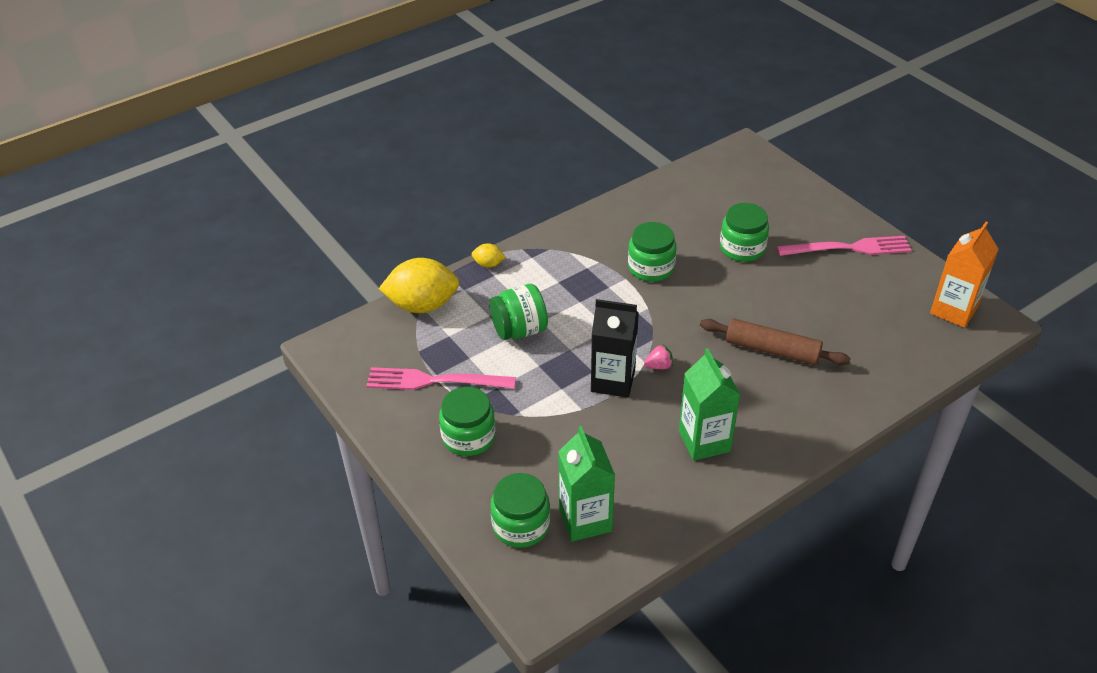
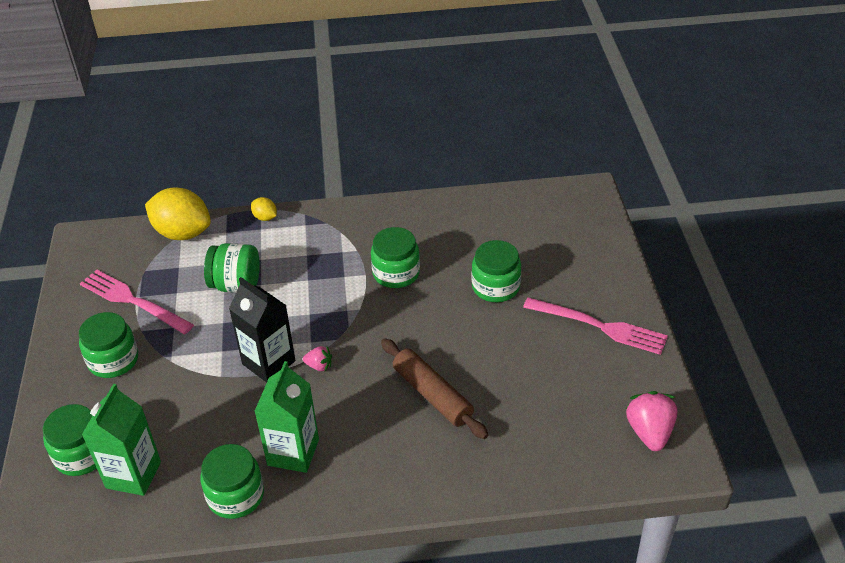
camera: 30 degrees right, 0 degrees up
orange carton [930,222,999,328] -> pink strawberry [626,391,678,451]
none -> green jar [200,444,264,519]

